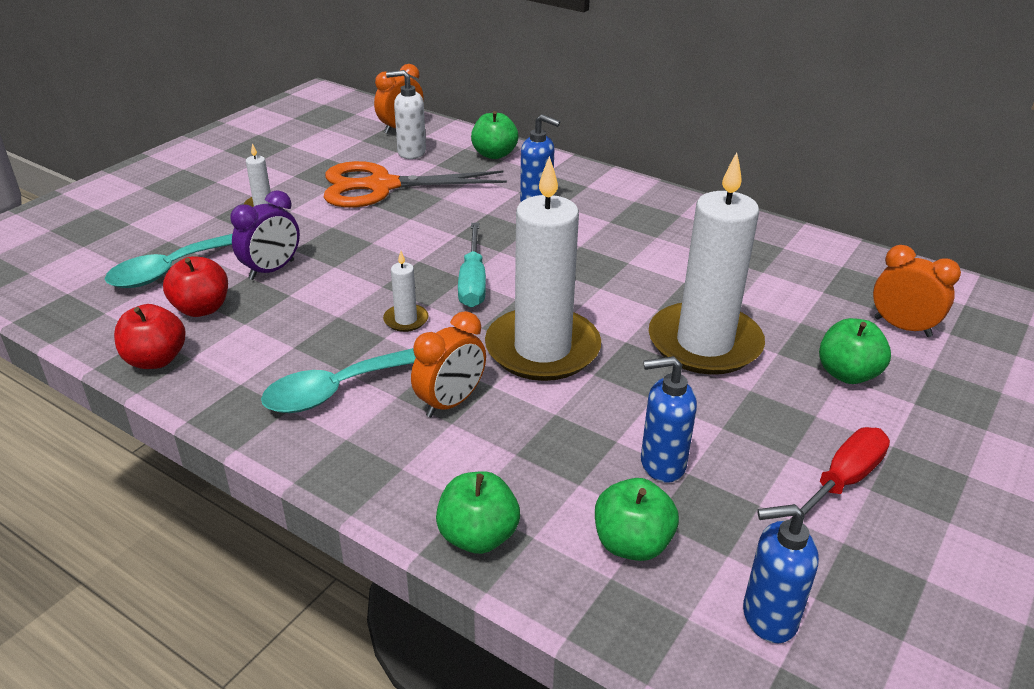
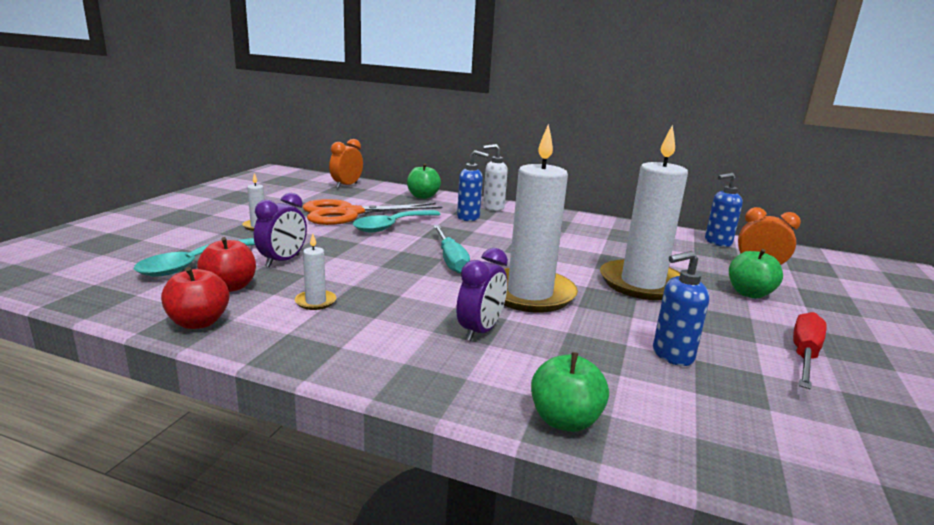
camera: 15 degrees left, 15 degrees down
turquoise spoon [261,348,416,413] -> turquoise spoon moved to [353,210,440,232]
white candle [383,251,428,332] -> white candle moved to [295,233,336,310]
white soap dispenser [386,70,426,159] -> white soap dispenser moved to [483,144,508,211]
orange clock [411,311,486,417] -> purple clock [457,248,508,341]
green apple [595,478,679,561] -> none
blue soap dispenser [743,504,819,643] -> blue soap dispenser moved to [705,173,743,247]

